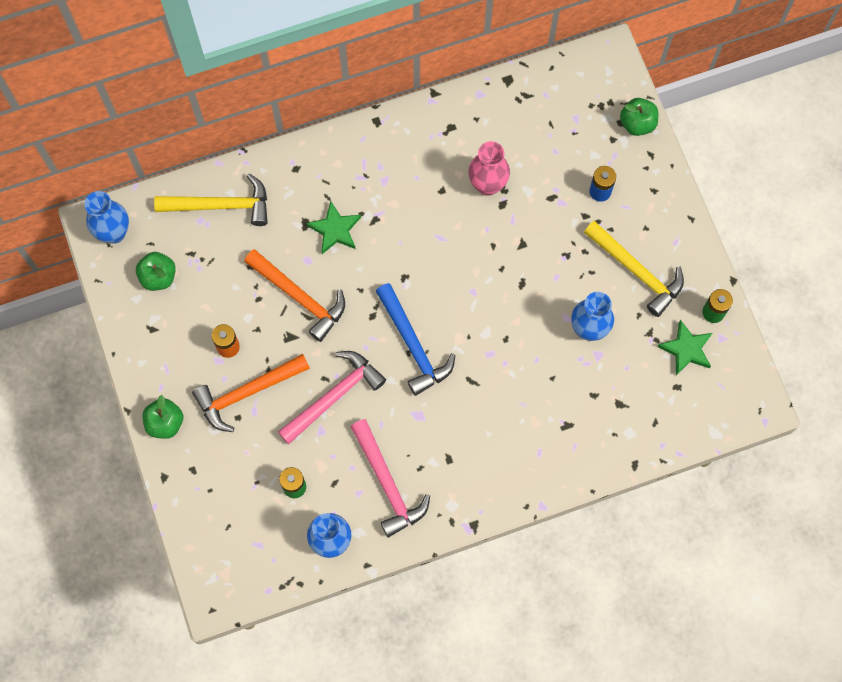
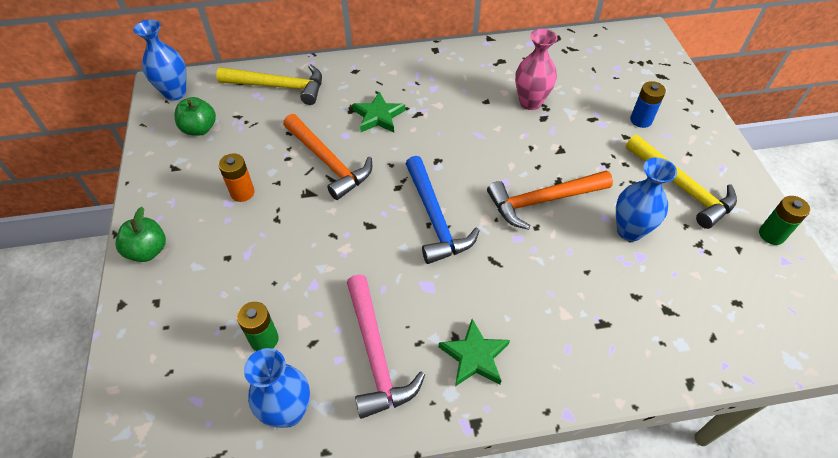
camera: 10 degrees right, 20 degrees down
orange hammer [192,354,310,432] -> orange hammer moved to [487,171,613,230]
pink hammer [278,351,386,444] -> none
green apple [620,98,658,136] -> none
green star [657,320,712,375] -> green star moved to [439,319,510,387]

